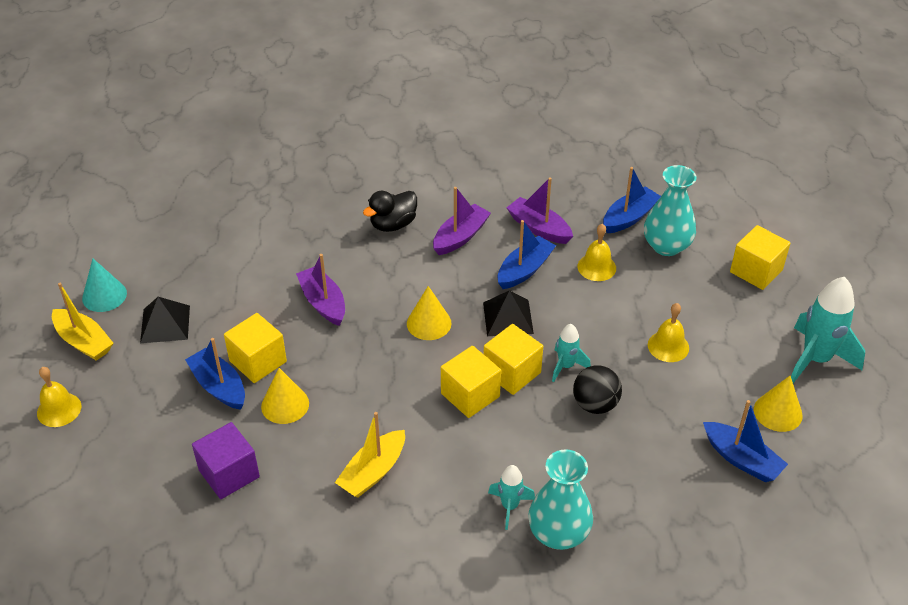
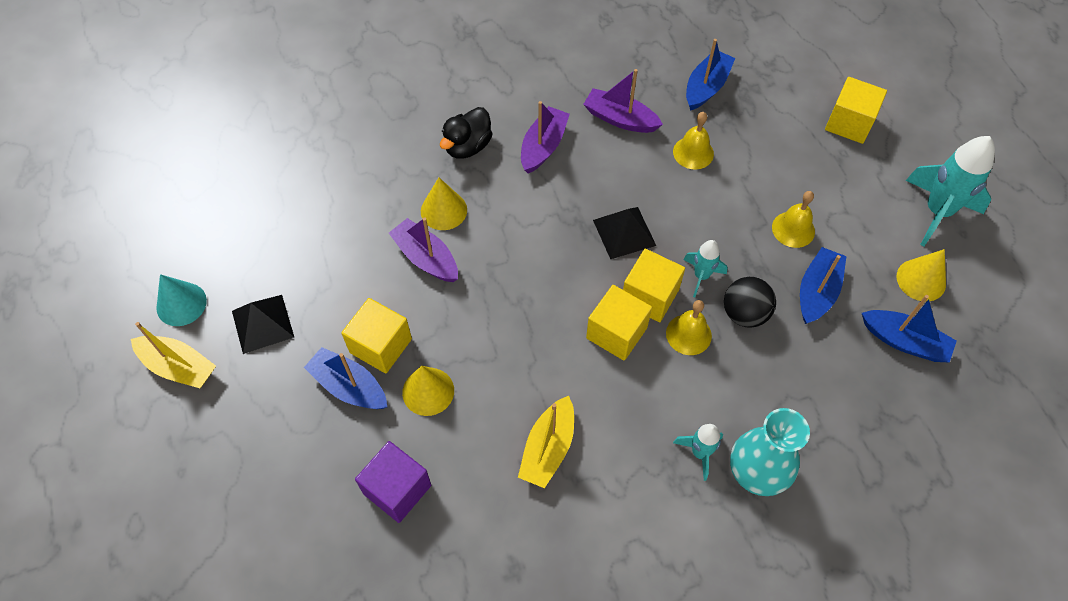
camera: 15 degrees left, 15 degrees up
yellow bell [37,367,81,427] -> yellow bell moved to [666,300,712,355]
yellow cone [407,286,452,340] -> yellow cone moved to [421,177,467,230]
blue boat [498,220,556,289] -> blue boat moved to [800,247,847,324]
turquoise vase [644,165,697,256] -> none

